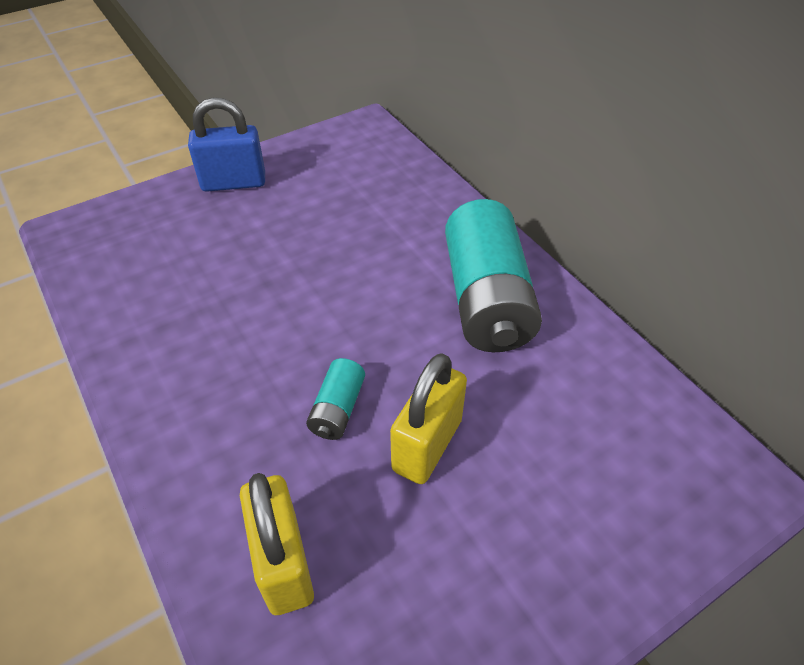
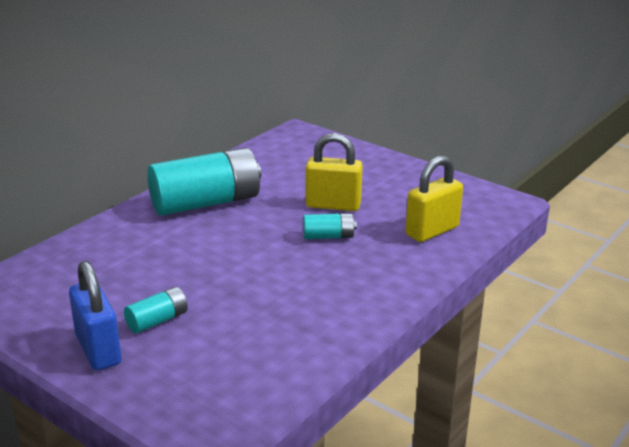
camera: 110 degrees left, 20 degrees down
none -> turquoise battery [124,287,188,333]

